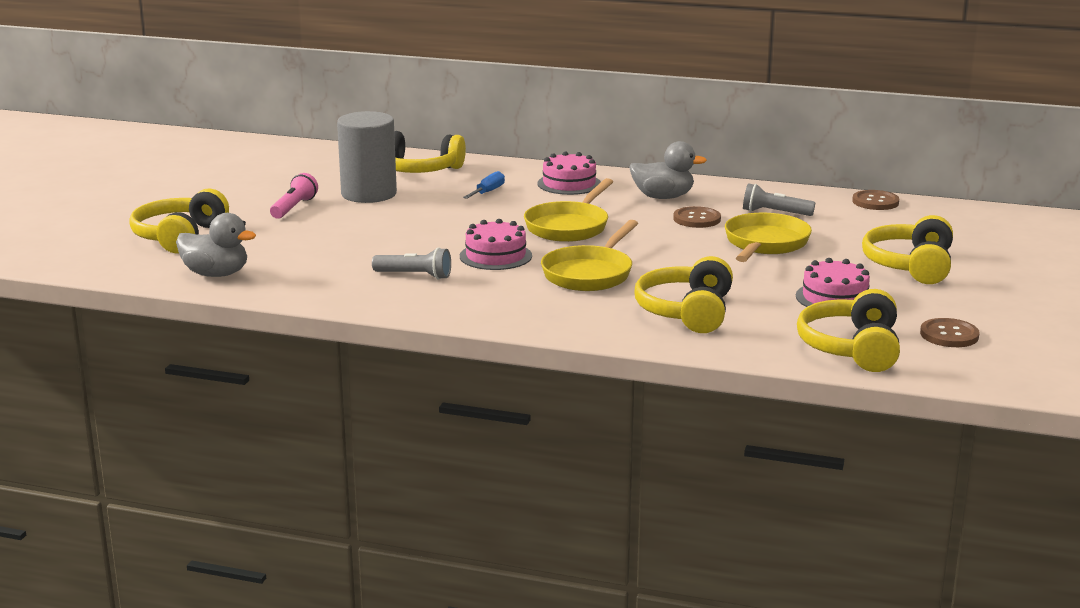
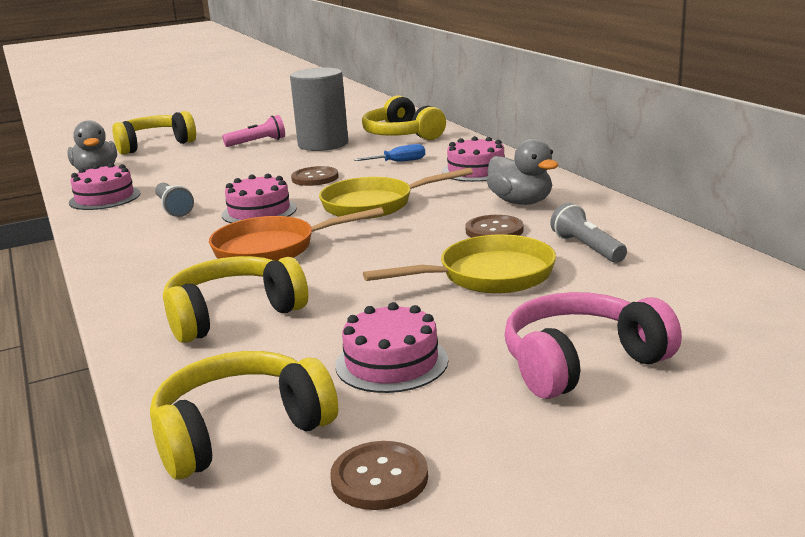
camera: 50 degrees right, 0 degrees up
yellow pan [541,220,638,291] -> orange pan [209,207,384,261]
brown button [852,190,899,210] -> brown button moved to [291,166,339,186]
yellow headphones [862,215,953,284] -> pink headphones [504,292,682,399]
none -> pink cake [69,163,141,210]

